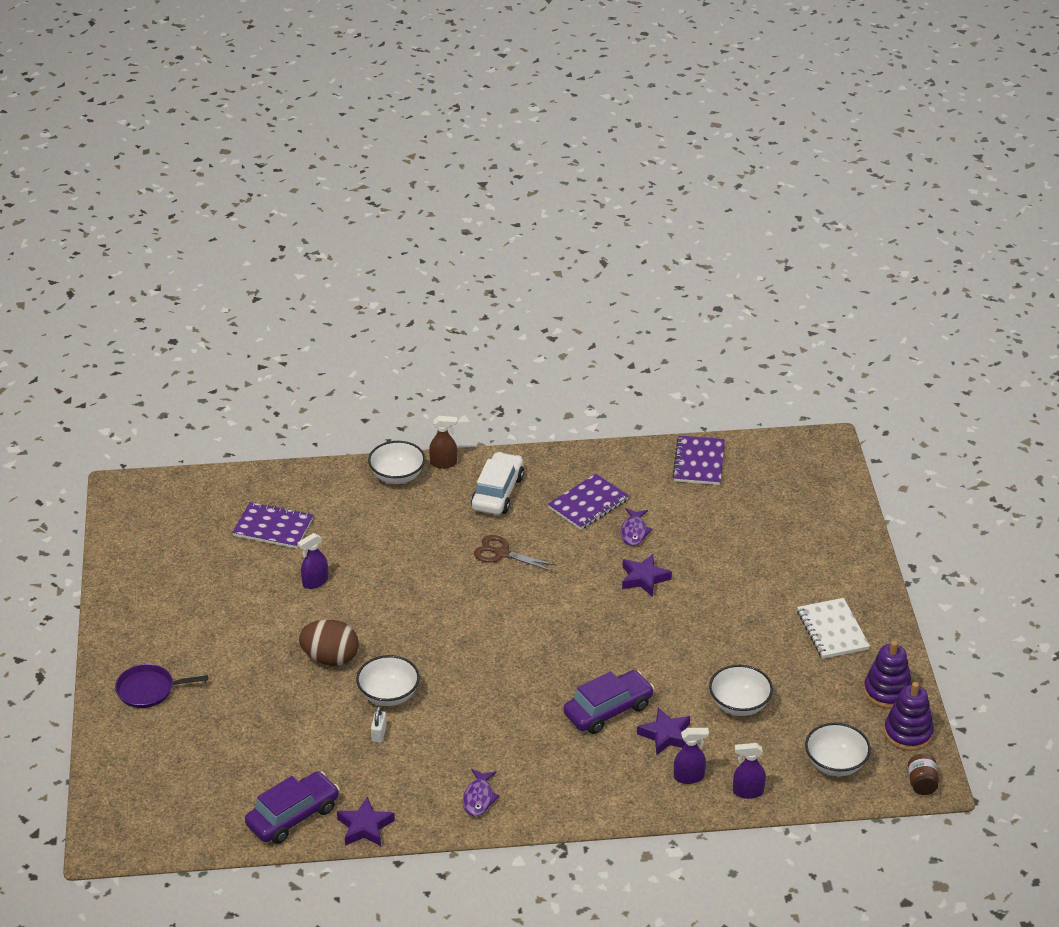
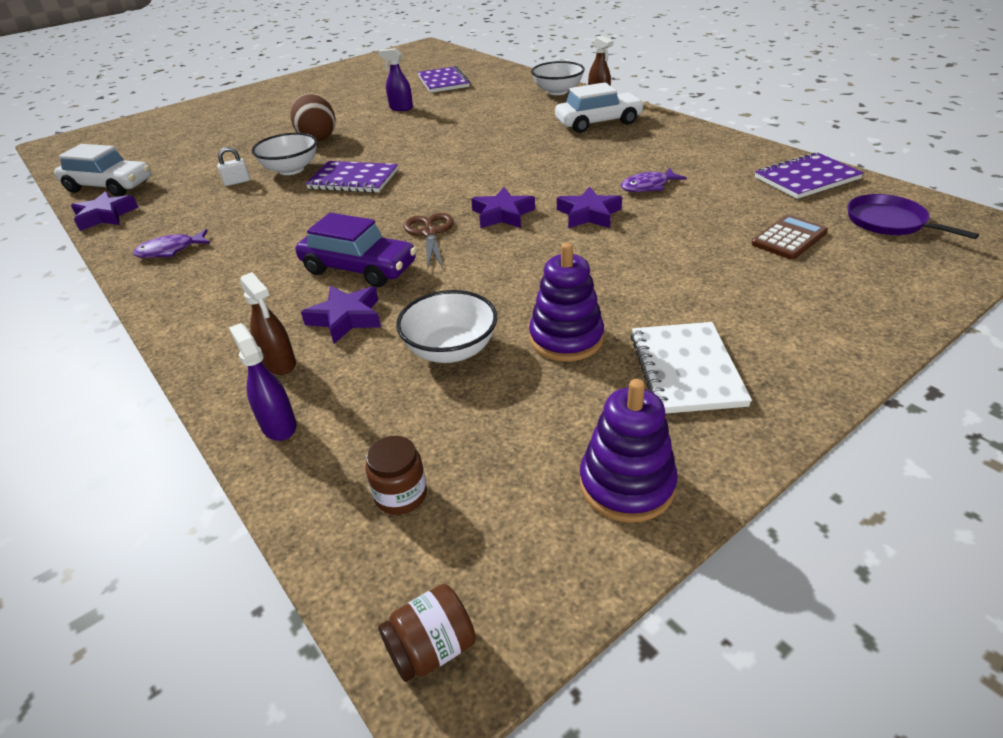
camera: 60 degrees right, 0 degrees up
purple pan [115,664,208,708] -> purple pan moved to [847,194,979,239]
purple car [245,771,340,844] -> white car [54,144,151,197]
brown scissors [474,535,556,571] -> brown scissors moved to [403,213,454,270]
purple notebook [548,474,629,530] -> purple notebook moved to [305,161,398,193]
purple spray bottle [674,728,709,784] -> brown spray bottle [240,272,296,375]
white notebook [797,598,870,659] -> white notebook turned 45 degrees counterclockwise [631,322,752,414]
white bowl [805,723,871,776] -> brown jar [366,436,427,515]
purple stacking toy [884,682,934,751] -> purple stacking toy moved to [529,242,604,362]
none -> purple star [471,187,535,228]
none -> brown calculator [751,215,828,260]

